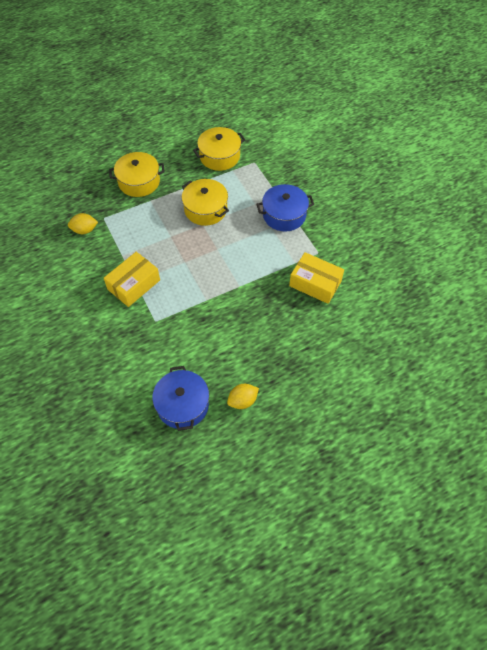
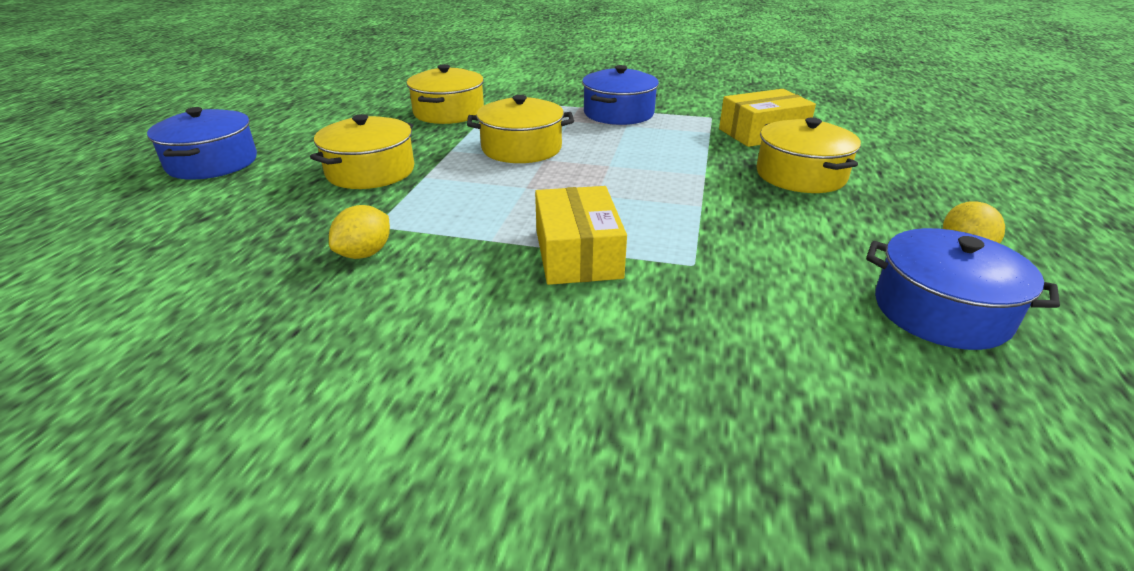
camera: 50 degrees left, 25 degrees down
none -> blue pot [147,107,257,180]
none -> yellow pot [756,117,861,193]

